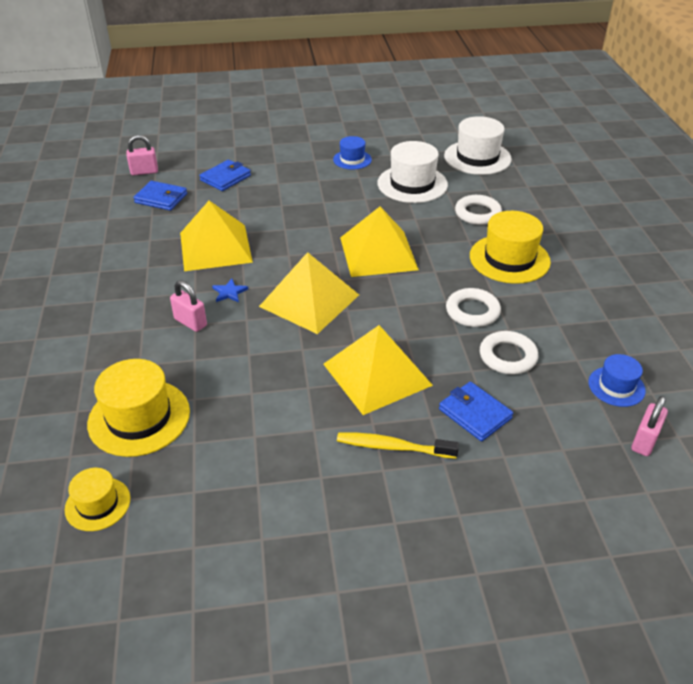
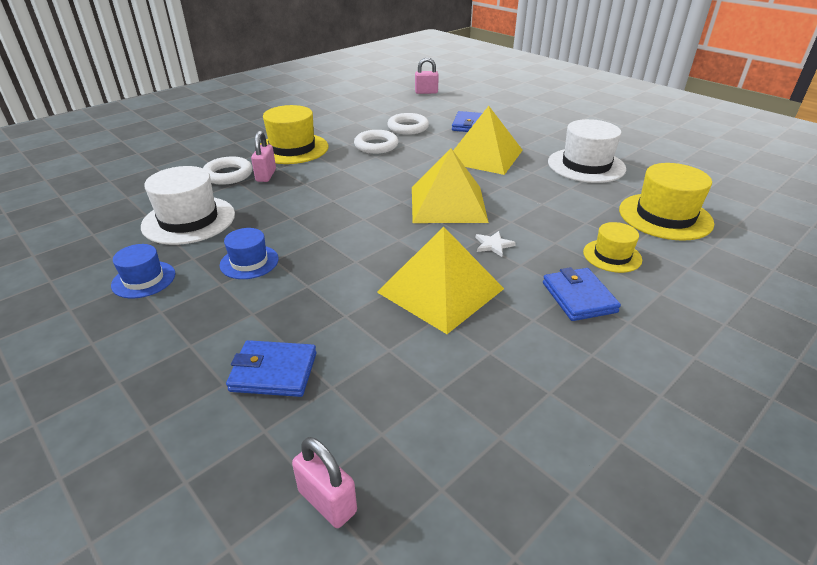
camera: 125 degrees left, 5 degrees down
yellow hat [65,468,130,531] -> yellow hat moved to [583,222,642,273]
blue wallet [134,181,187,211] -> blue wallet moved to [543,267,621,321]
pink padlock [170,280,207,332] -> pink padlock moved to [251,131,276,182]
blue star [212,278,248,302] -> white star [475,231,516,257]
yellow toothbrush [337,432,459,459] -> none
yellow pyramid [340,207,419,277] -> none
white hat [444,116,512,175] -> white hat moved to [548,119,626,183]
blue hat [589,354,646,407] -> blue hat moved to [220,228,279,279]

